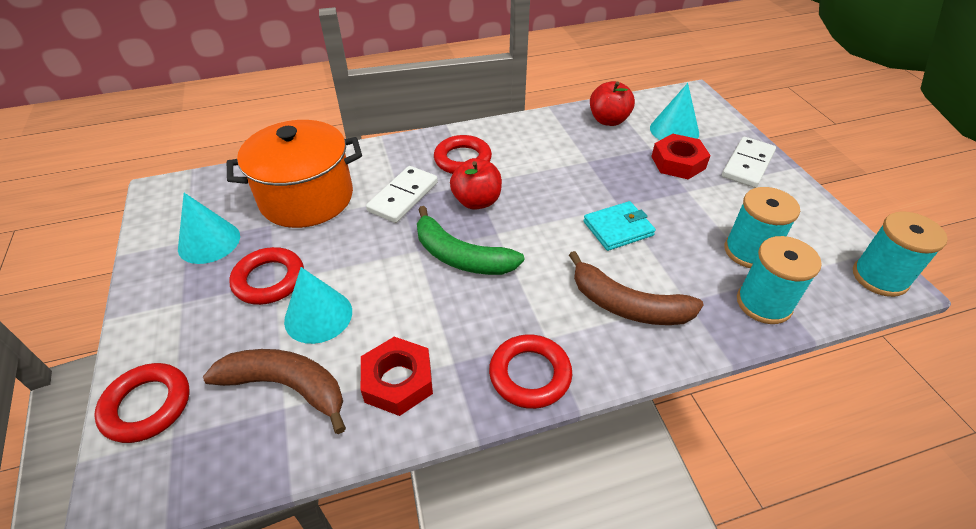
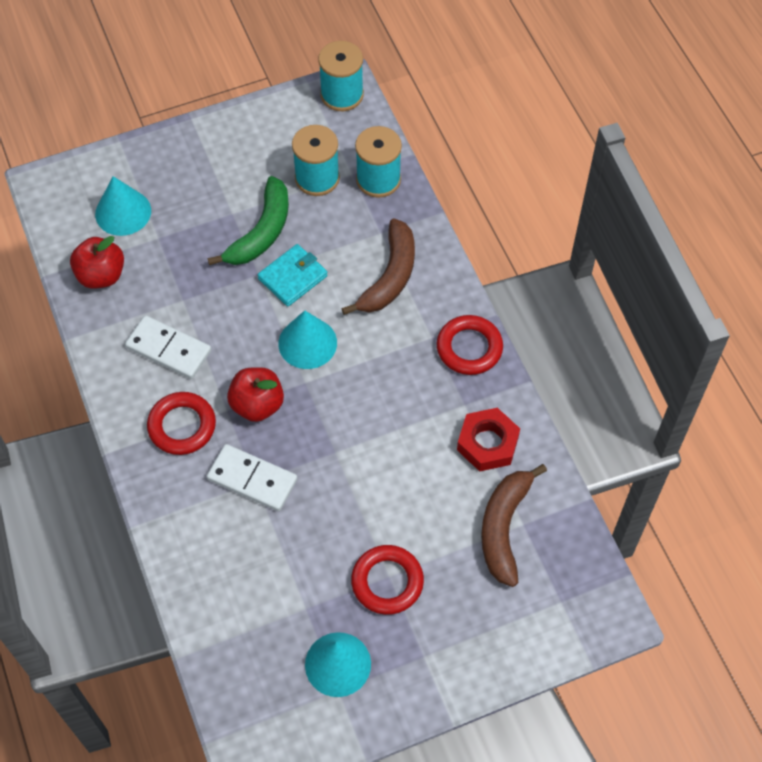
camera: 95 degrees left, 15 degrees up
red ring [94,363,190,443] -> none
orange pot [227,120,362,228] -> none
turquoise cone [284,267,352,344] -> turquoise cone moved to [278,310,337,369]
green banana [417,206,524,275] -> green banana moved to [207,176,289,265]
turquoise wallet [583,201,656,251] -> turquoise wallet turned 75 degrees clockwise [258,244,328,307]
red nut [651,134,711,179] -> none
white domino [722,137,776,188] -> white domino moved to [125,315,211,379]

